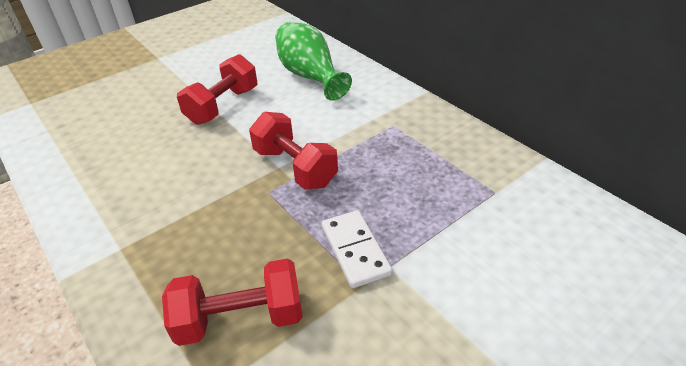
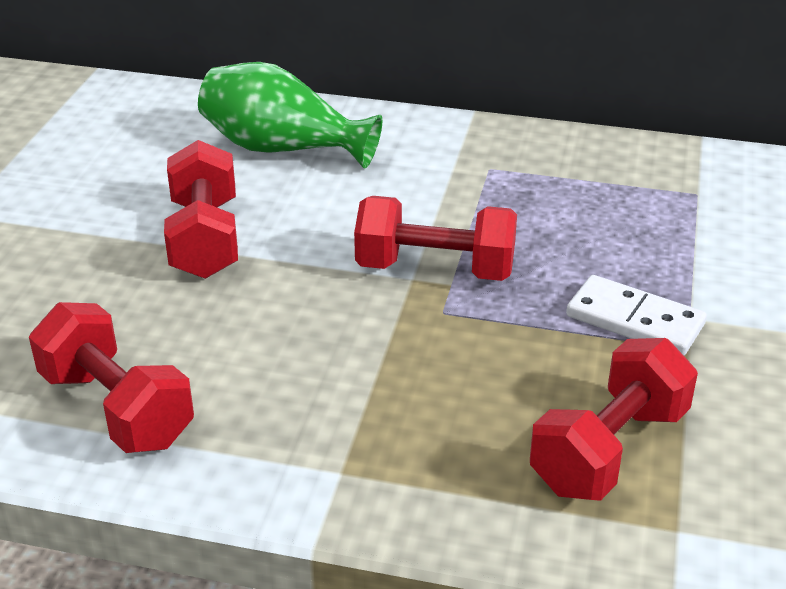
camera: 40 degrees left, 5 degrees down
none -> red dumbbell [29,302,194,453]

